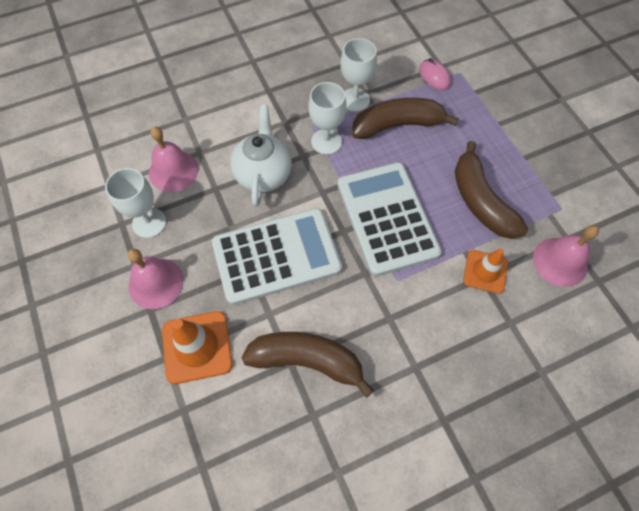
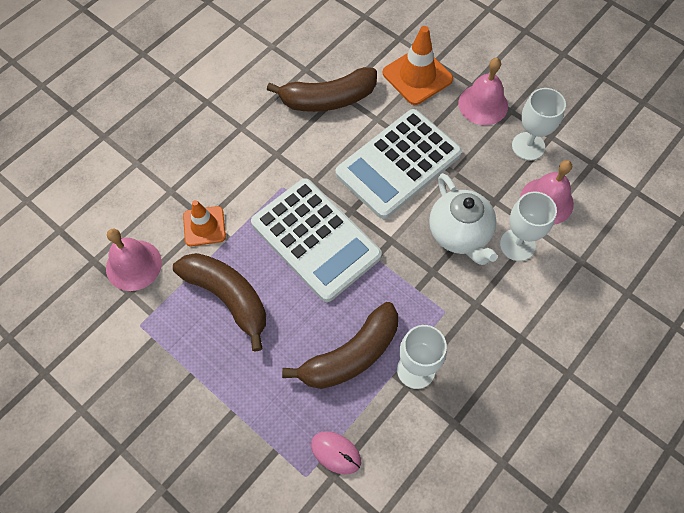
camera: 155 degrees right, 0 degrees up
white goblet [308,82,347,155] -> white goblet moved to [500,191,557,261]

